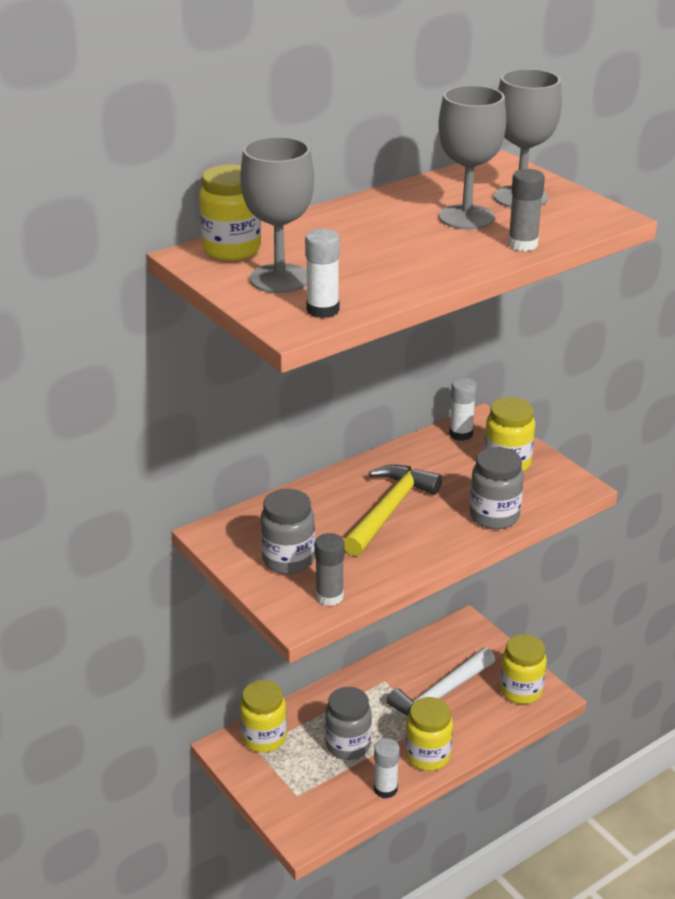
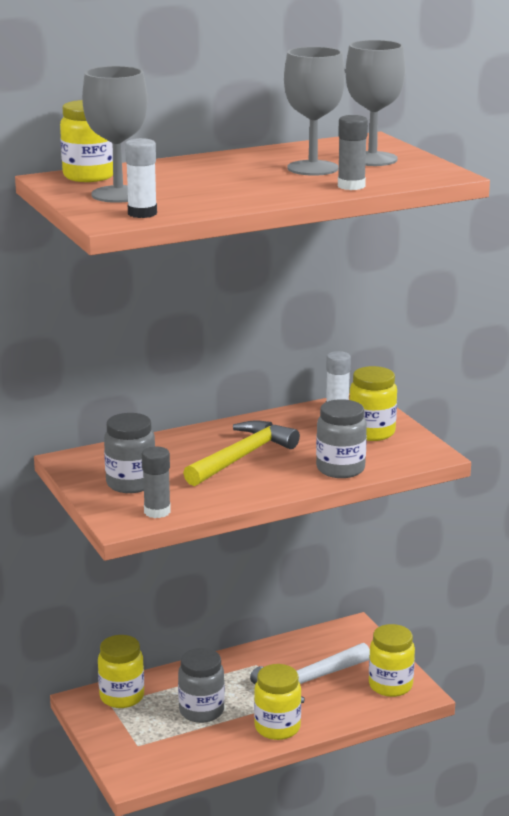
camera: 10 degrees right, 10 degrees down
white glue stick [374,738,400,798] -> none

